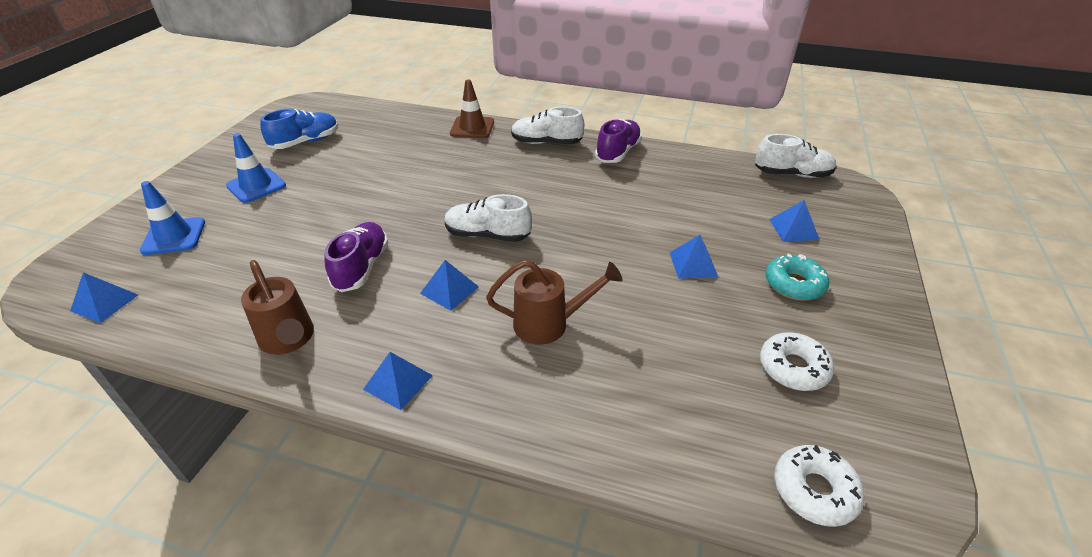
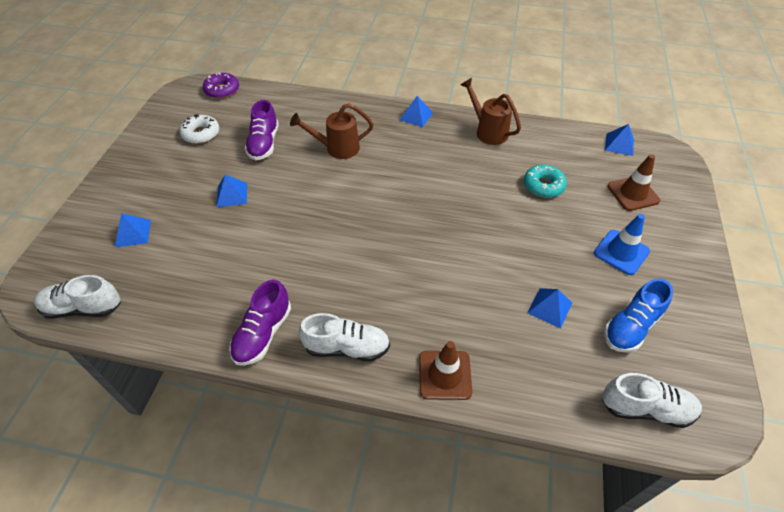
camera: 175 degrees right, 10 degrees up
blue traffic cone [140,181,205,255] -> brown traffic cone [607,154,660,211]
purple shoe [325,222,389,292] -> purple shoe moved to [245,100,279,160]
blue pyramid [420,260,479,311] -> blue pyramid moved to [527,288,572,329]
white shoe [444,194,532,242] -> white shoe moved to [602,373,702,428]
turquoise donut [765,253,829,301] -> turquoise donut moved to [524,165,567,198]
white donut [774,445,865,527] -> purple donut [203,73,239,99]

